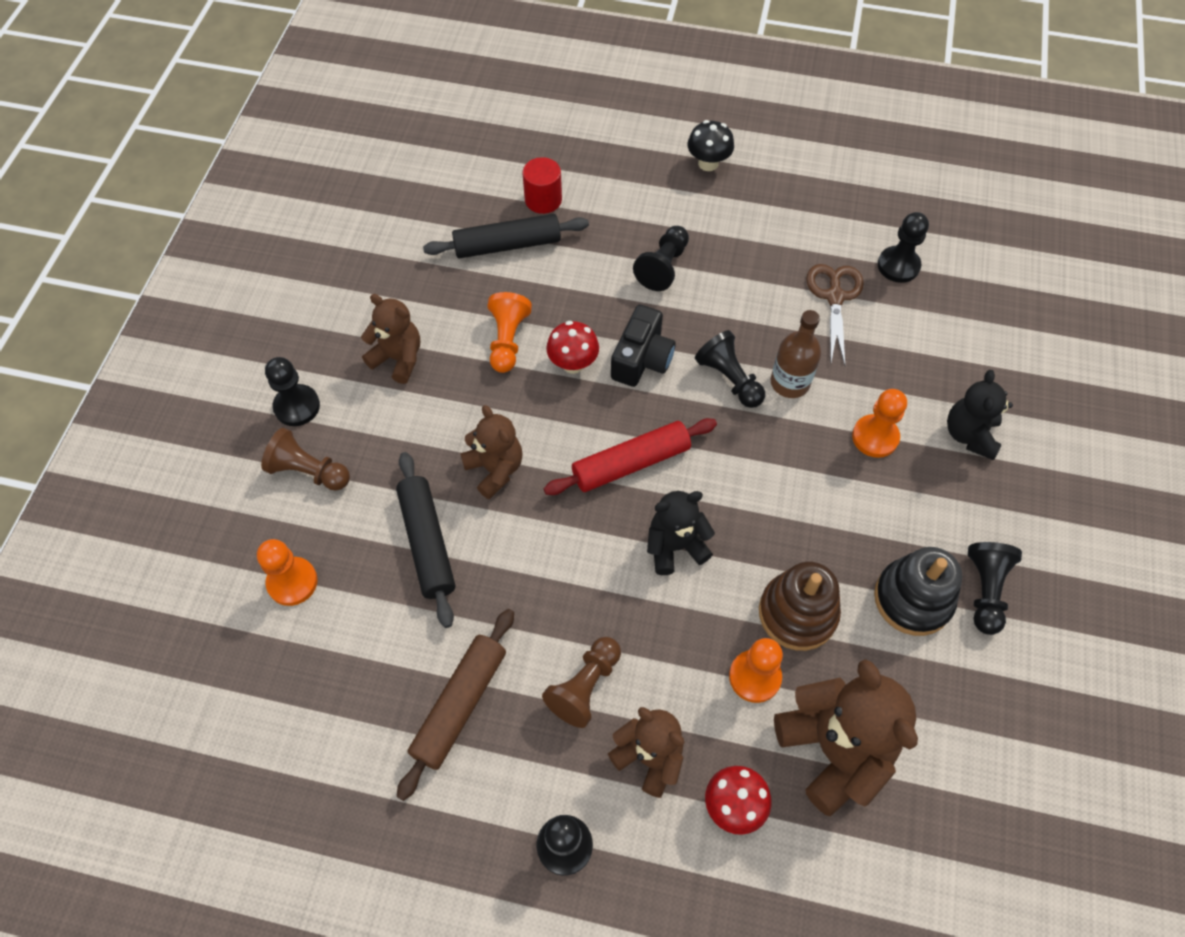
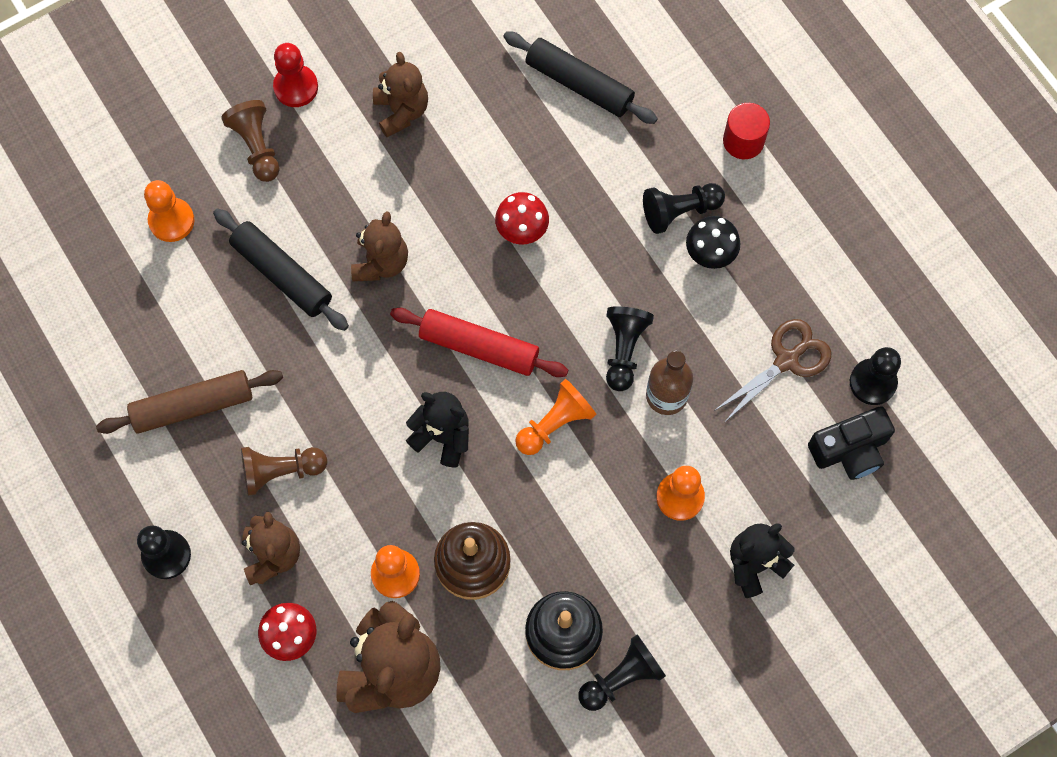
camera: 45 degrees right, 10 degrees up
black pawn [265,357,320,426] -> red pawn [273,43,318,107]
black rolling pin [396,452,455,628] -> black rolling pin turned 75 degrees counterclockwise [213,208,349,331]
orange pawn [487,292,532,373] -> orange pawn moved to [515,379,597,455]
red cylinder [522,157,562,214] -> red cylinder moved to [723,103,770,159]
black camera [611,305,676,387] -> black camera moved to [808,406,895,480]
black mushroom [687,120,734,171] -> black mushroom moved to [686,216,740,269]

